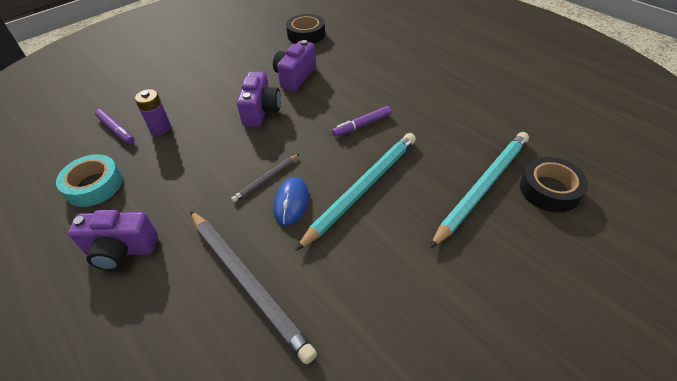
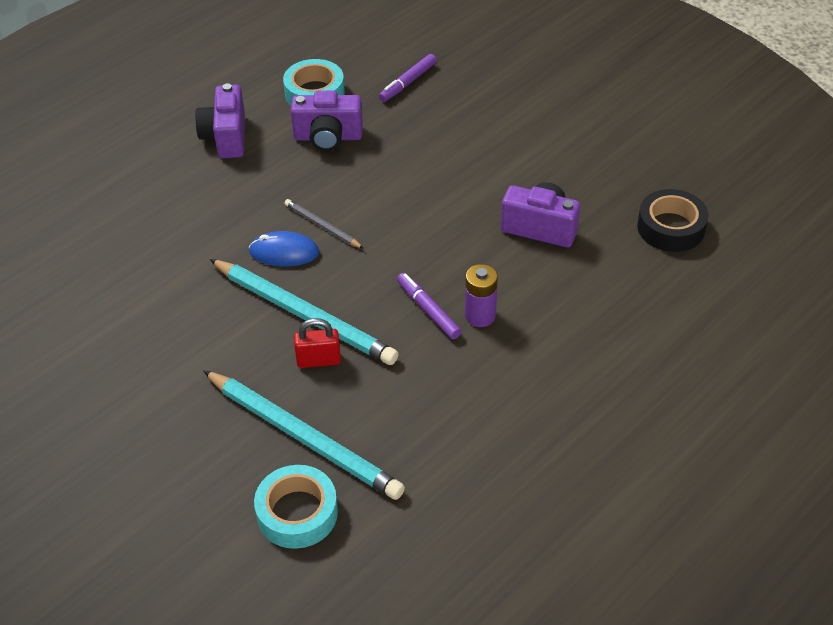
camera: 85 degrees right, 0 degrees up
purple battery [135,89,171,135] -> purple battery moved to [465,264,498,327]
grey pencil [190,211,317,364] -> none
purple camera [237,71,281,127] -> purple camera moved to [291,91,363,151]
black tape [520,157,588,213] -> turquoise tape [254,465,338,549]
none -> red padlock [294,318,341,368]

